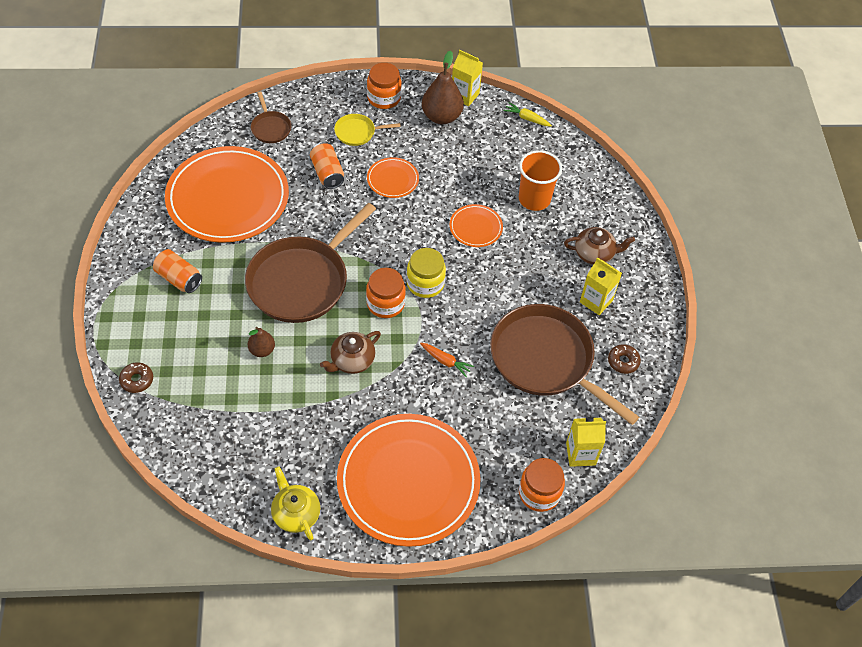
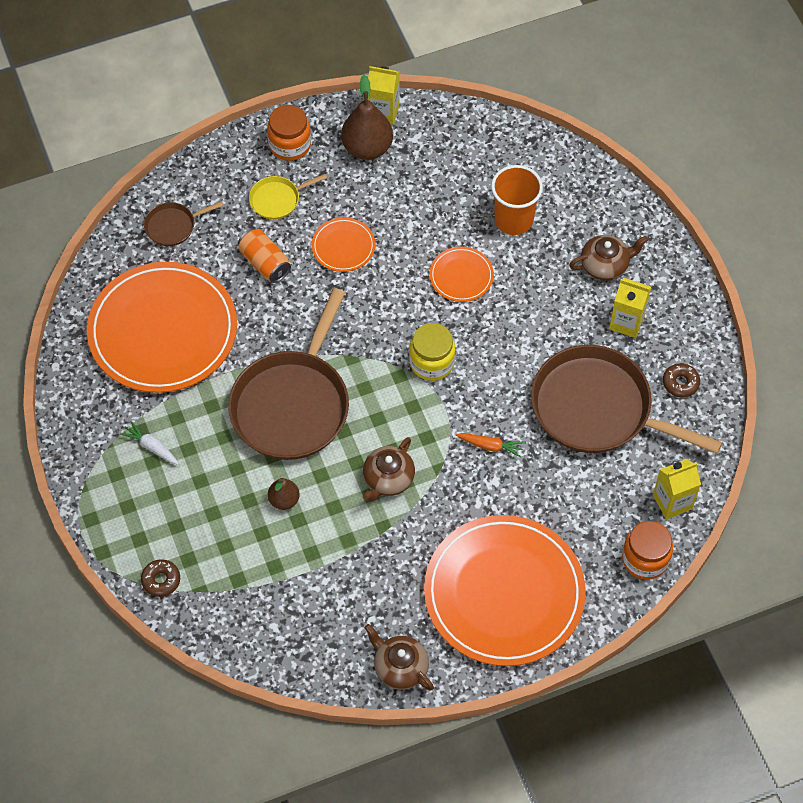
camera: 15 degrees left, 5 degrees up
orange can [152,249,202,293] -> white carrot [120,421,179,465]
brown pan [251,92,291,143] -> brown pan turned 105 degrees clockwise [144,201,224,246]
yellow teapot [271,466,320,540] -> brown teapot [364,624,434,691]
orange jar [366,268,406,318] -> none
yellow carrot [503,102,552,126] -> none

